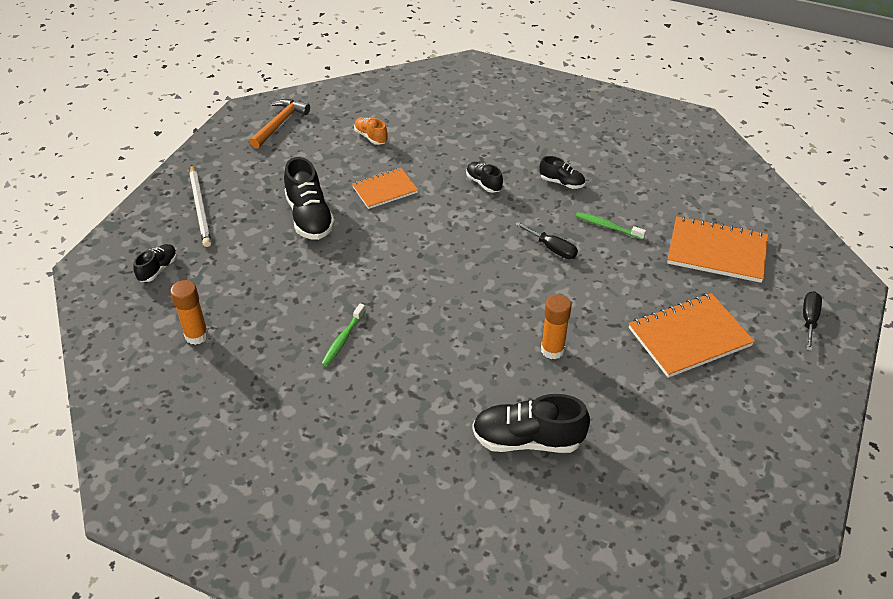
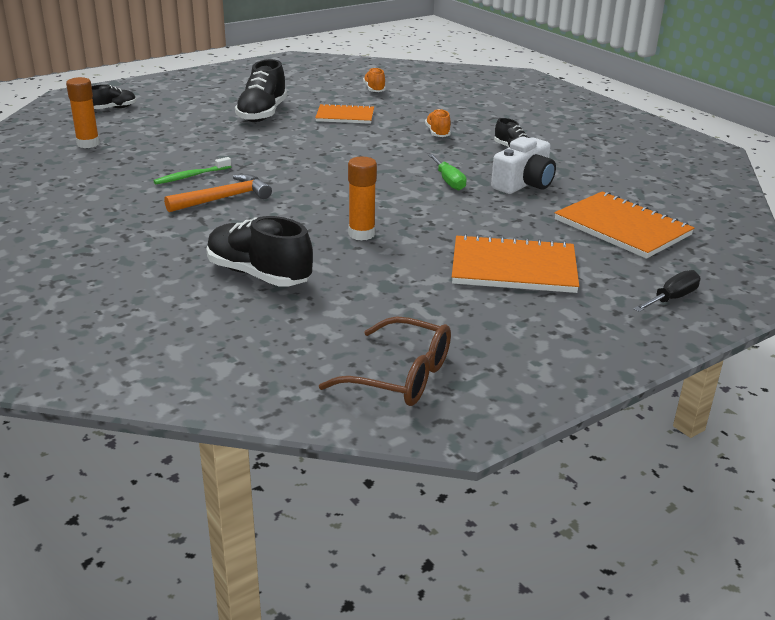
camera: 30 degrees right, 15 degrees down
white pencil [189,165,211,247] -> none
orange hammer [249,99,310,149] -> orange hammer moved to [164,174,272,212]
black shoe [466,162,503,193] -> orange shoe [425,109,451,137]
black screwdriver [515,222,578,259] -> green screwdriver [428,154,467,190]
green toothbrush [576,212,646,240] -> white camera [491,137,556,194]
none -> brown glasses [319,316,451,406]

